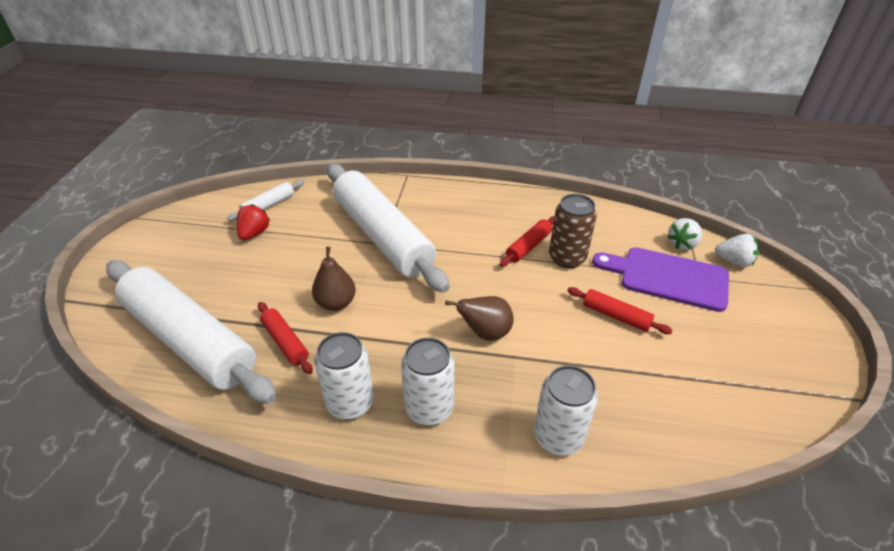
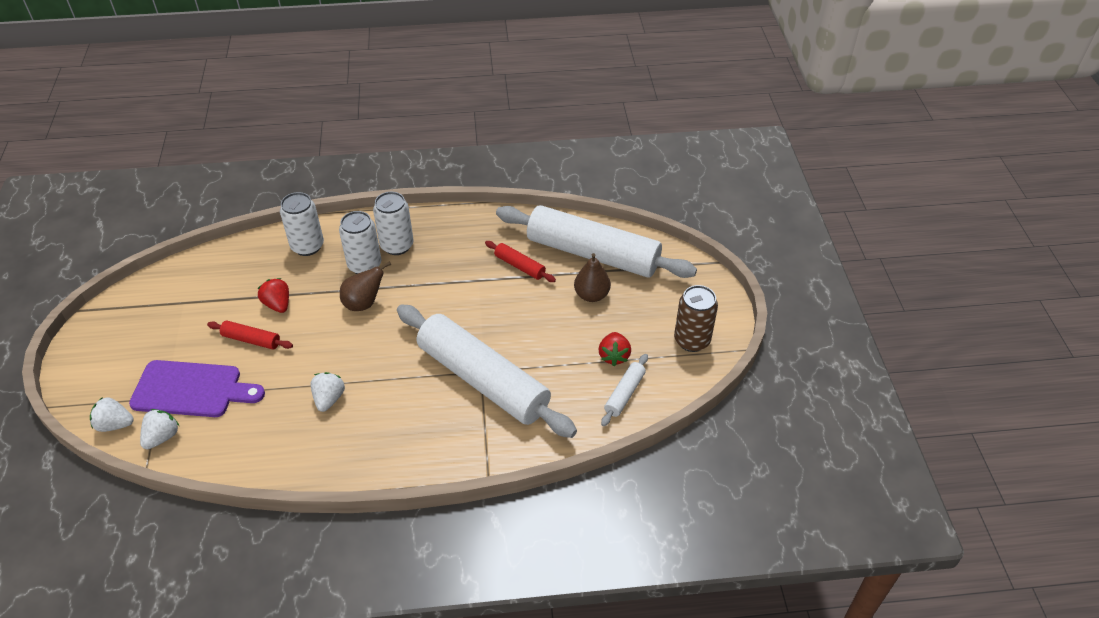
camera: 165 degrees right, 5 degrees up
brown pear [312,246,356,311] -> brown pear moved to [574,253,611,302]
white can [315,332,374,420] -> white can moved to [339,211,381,274]
red rolling pin [500,216,555,267] -> white strawberry [311,372,345,412]
brown can [549,194,597,268] -> brown can moved to [674,285,718,352]
none -> red strawberry [257,278,289,313]

